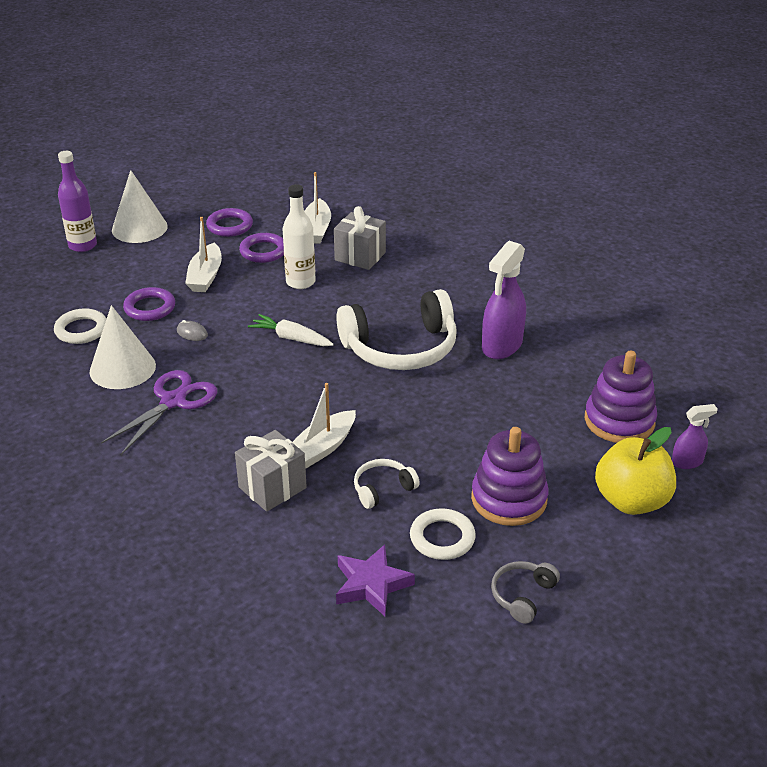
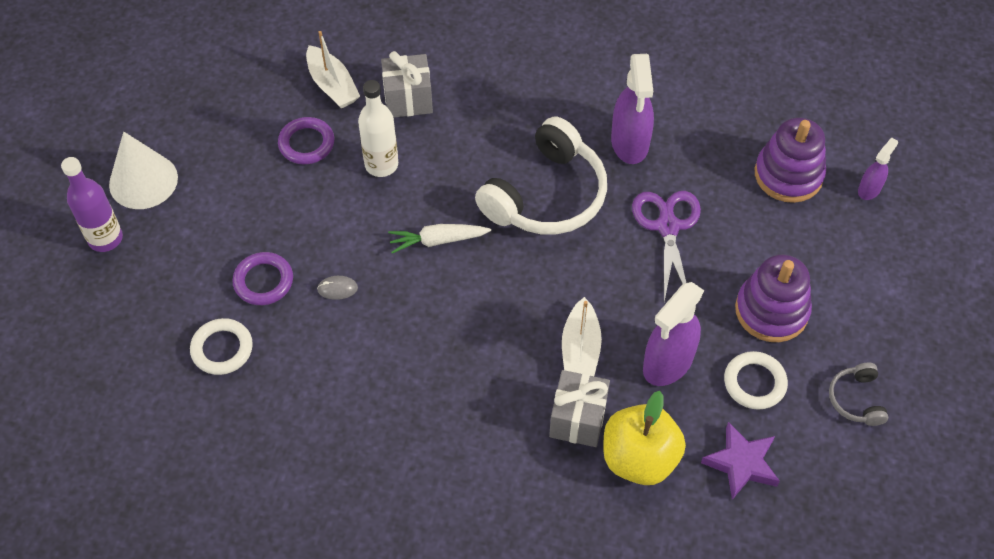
camera: 35 degrees left, 20 degrees up
white cone [90,305,156,389] -> none
purple scissors [101,370,217,455] -> purple scissors moved to [632,191,701,302]
white boat [185,217,222,292] -> none
purple ring [206,208,253,237] -> none
white headphones [354,459,420,509] -> purple spray bottle [643,282,704,386]
yellow apple [595,427,676,515] -> yellow apple moved to [604,391,686,485]

